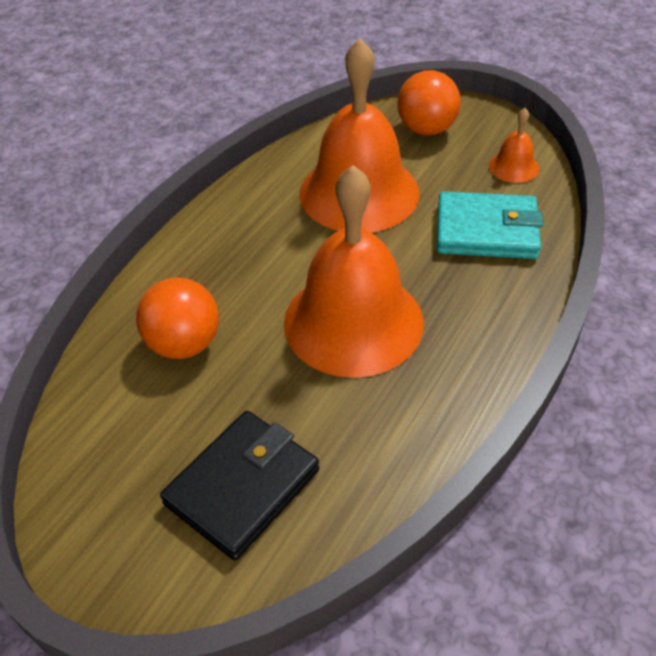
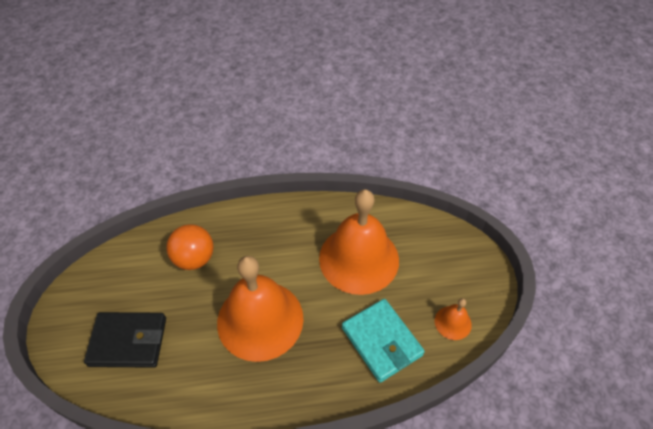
camera: 50 degrees right, 5 degrees up
orange ball [397,70,461,135] -> none

